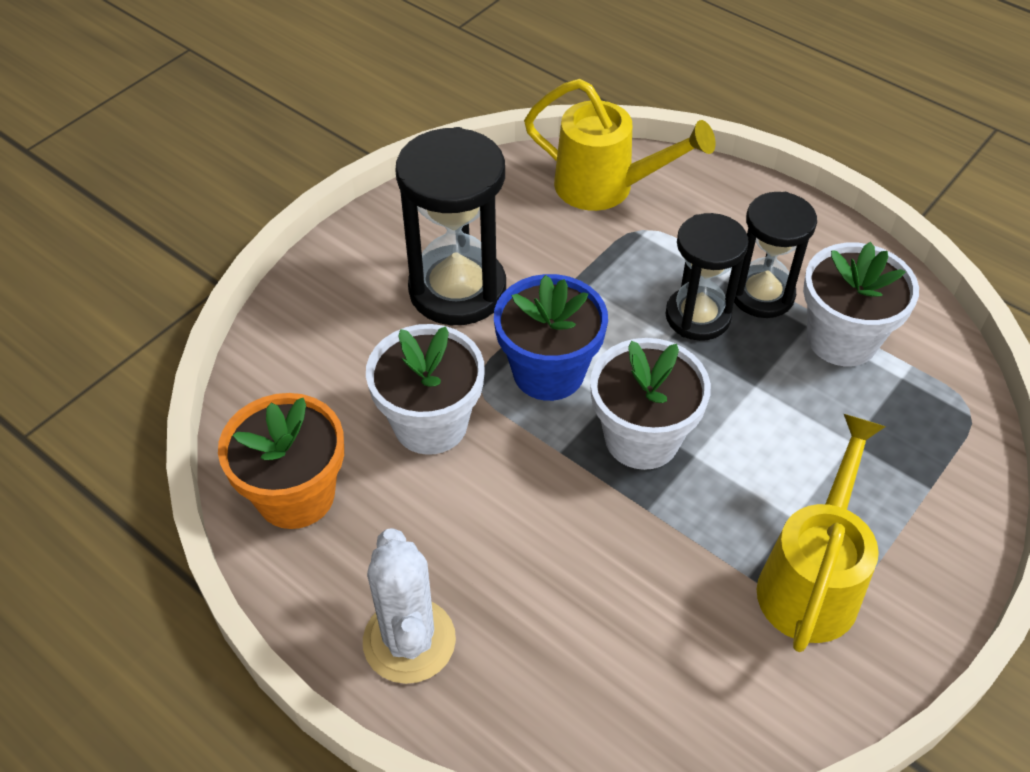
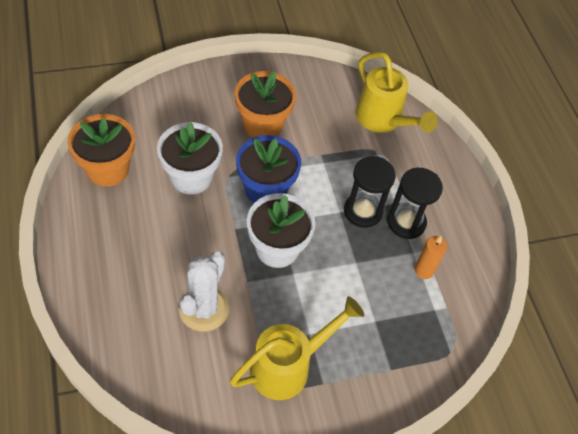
camera: 30 degrees right, 5 degrees up
white cactus [363,528,456,684] -> white cactus moved to [179,251,229,332]
black hourglass [395,127,506,325] -> orange flower pot [235,71,296,138]
white flower pot [803,242,919,366] -> orange candle [414,236,447,279]

